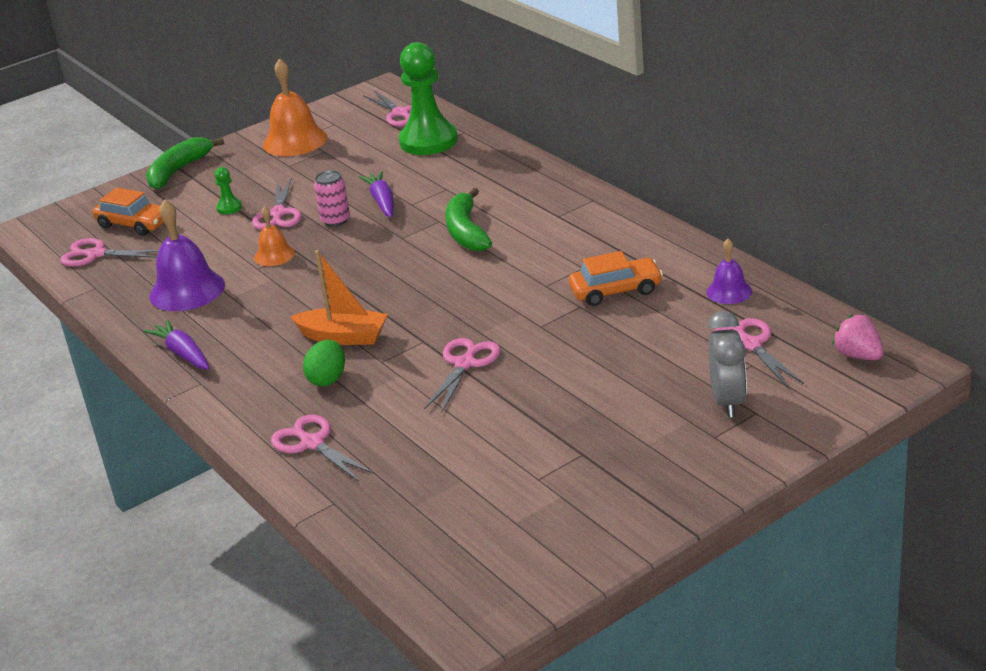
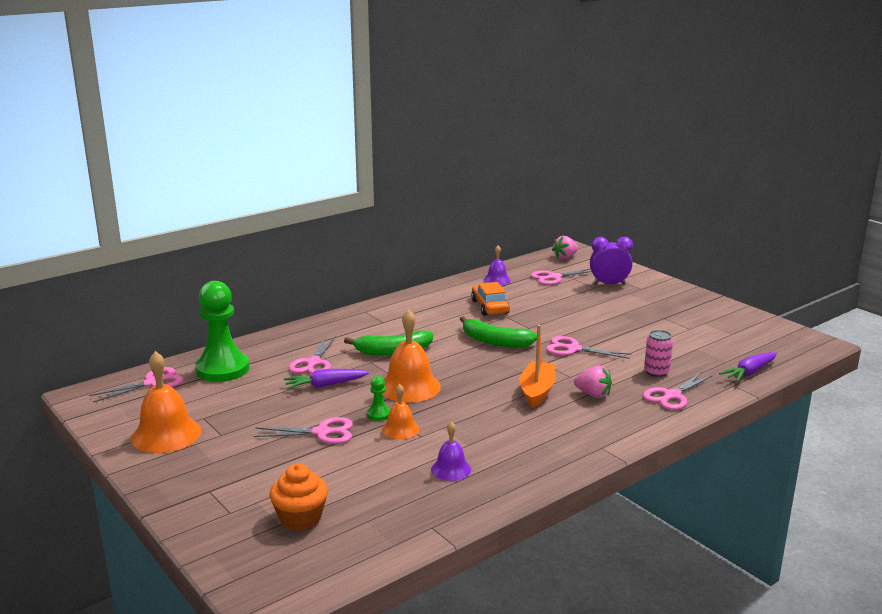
camera: 95 degrees left, 10 degrees down
pink scissors [60,238,159,267] -> pink scissors moved to [289,337,336,374]
orange car [93,188,164,236] -> orange cupcake [270,464,328,531]
purple carrot [143,319,209,369] -> purple carrot moved to [719,352,777,382]
green banana [146,137,224,190] -> green banana moved to [460,316,537,348]
purple bell [150,200,225,311] -> purple bell [431,421,471,481], size x0.56
green pawn [215,167,242,214] -> green pawn moved to [367,376,390,421]
green egg [303,340,345,386] -> pink strawberry [574,366,612,398]
pink can [314,170,350,227] -> pink can moved to [644,330,673,377]
grey clock [707,311,747,418] -> purple clock [590,237,633,285]
none -> orange bell [382,309,441,402]

